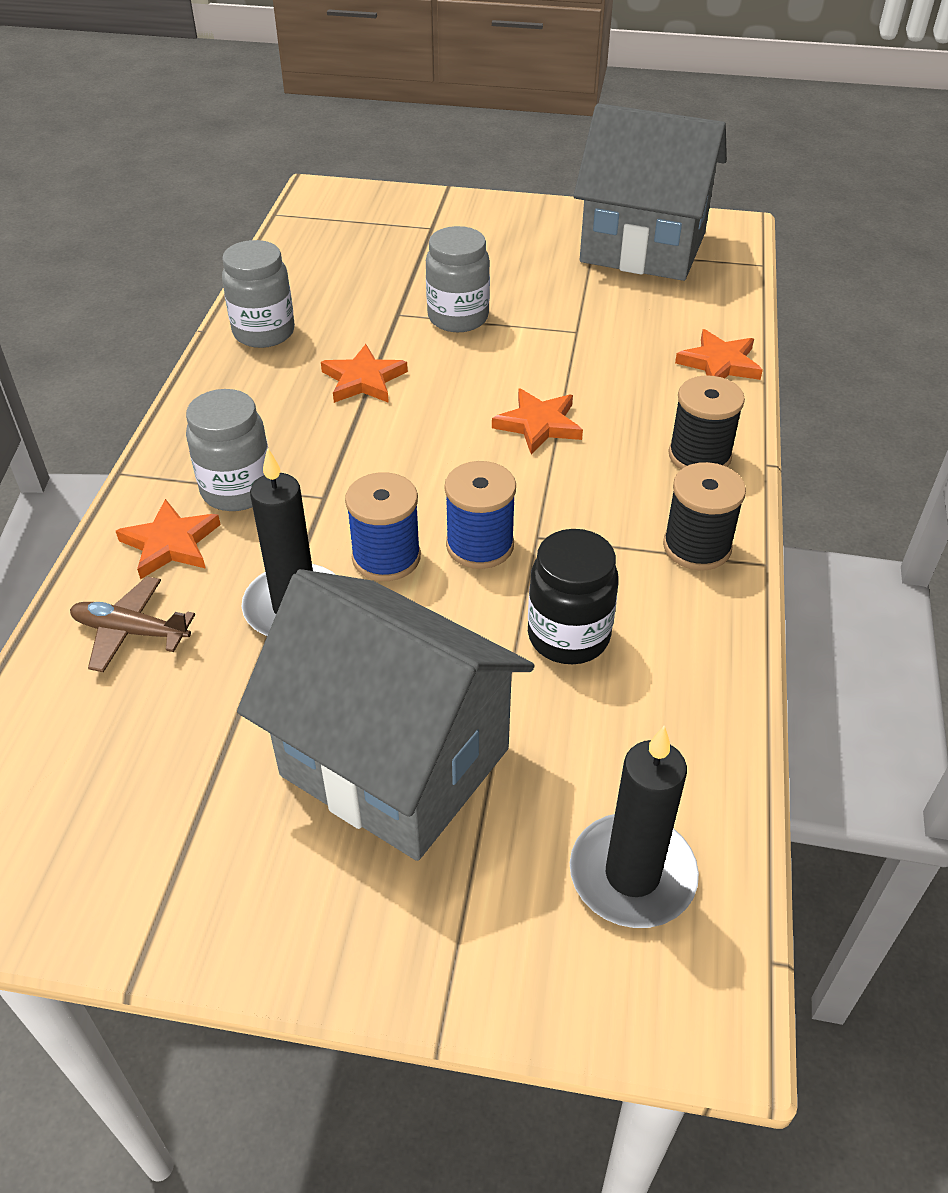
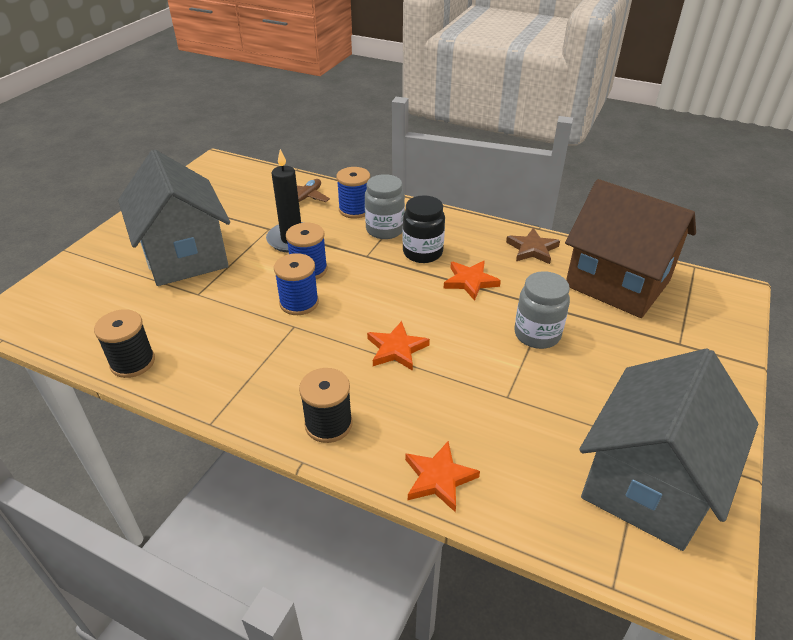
camera: 105 degrees right, 5 degrees down
orange star [116,499,221,579] -> blue spool [336,167,370,219]
grey jar [222,240,295,348] -> brown star [506,228,560,264]
grey house [237,569,535,861] -> grey house turned 75 degrees counterclockwise [118,150,230,286]
black jar [528,529,619,664] -> black jar moved to [403,195,445,263]
black candle [570,726,699,928] -> none
black spool [663,462,746,570] -> black spool moved to [94,309,155,378]
none -> brown house [565,179,696,318]

